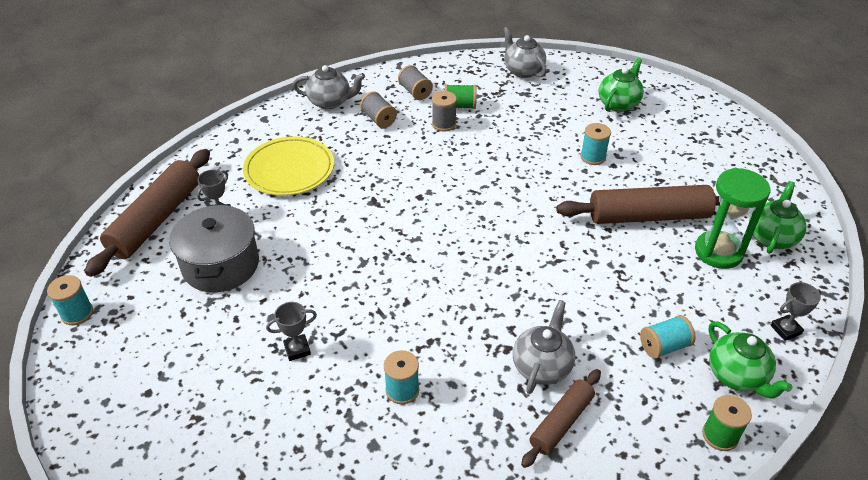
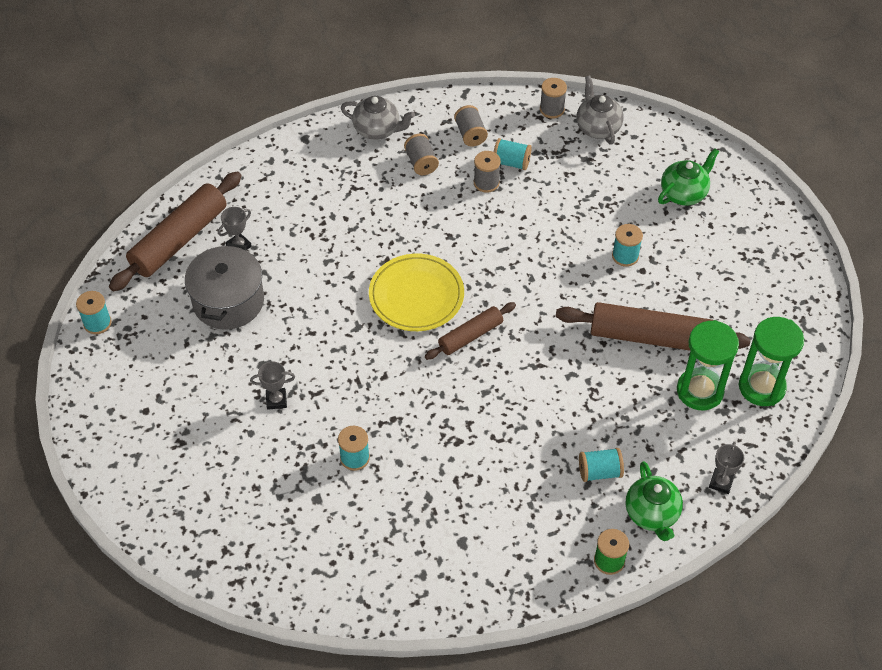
camera: 15 degrees right, 10 degrees up
yellow plate [243,136,334,196] -> yellow plate moved to [369,254,464,331]
green spool [445,84,477,109] -> turquoise spool [494,138,532,170]
grey teapot [513,301,575,394] -> none
brown rolling pin [521,369,601,468] -> brown rolling pin moved to [425,302,516,360]
green teapot [749,181,806,254] -> green hourglass [738,317,804,406]
grey trophy [770,282,822,341] -> grey trophy turned 60 degrees counterclockwise [709,442,744,494]
none -> grey spool [540,78,567,119]

